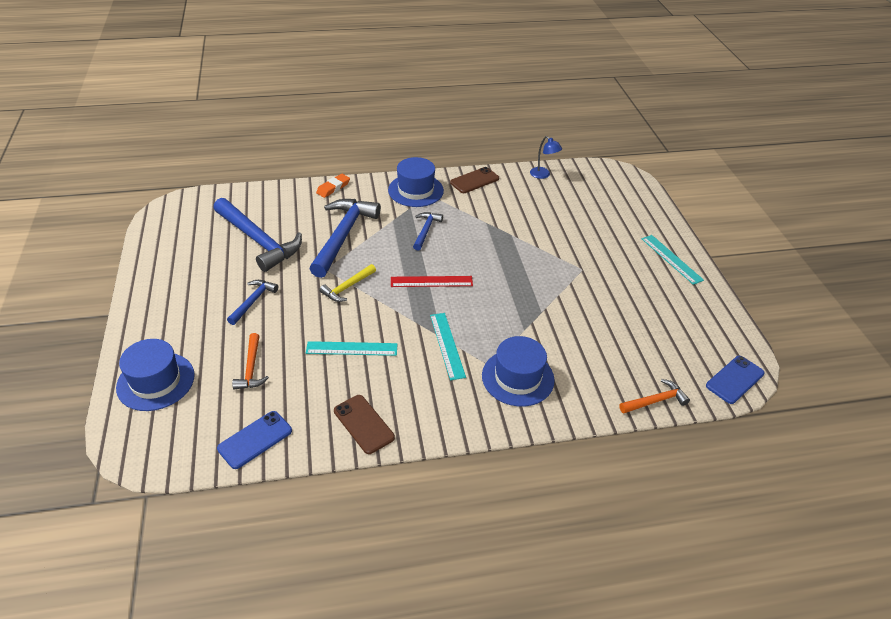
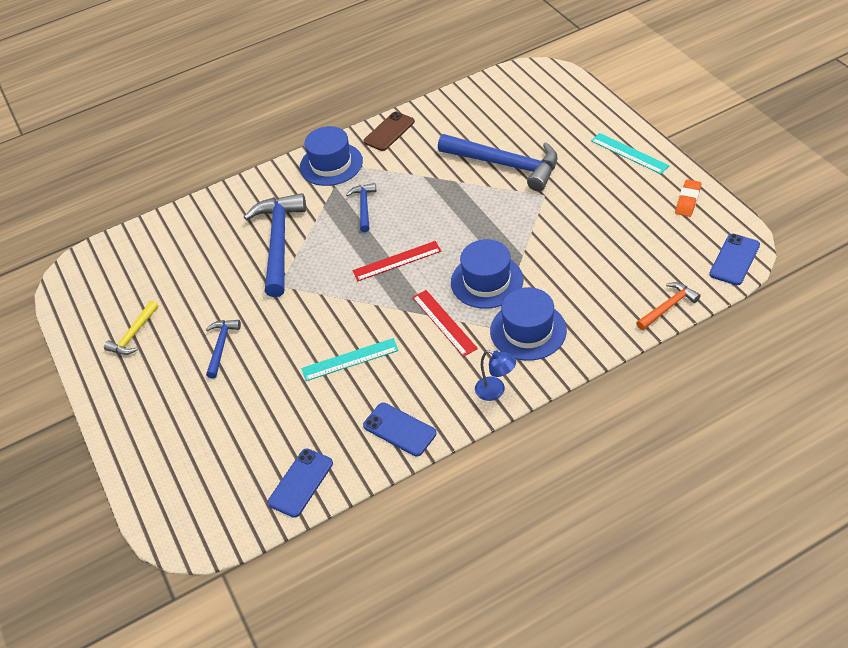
camera: 10 degrees left, 5 degrees up
blue hat [116,339,195,411] -> blue hat moved to [451,239,523,309]
blue hammer [213,198,302,272] -> blue hammer moved to [438,134,557,191]
orange hammer [232,333,269,389] -> none
orange eraser [316,174,350,198] -> orange eraser moved to [675,179,701,217]
yellow hammer [319,264,376,302] -> yellow hammer moved to [104,300,159,355]
brown phone [334,395,395,454] -> blue phone [363,403,437,457]
turquoise ruler [430,313,466,380] -> red ruler [412,290,478,357]
blue lamp [530,136,562,179] -> blue lamp moved to [475,350,516,401]

